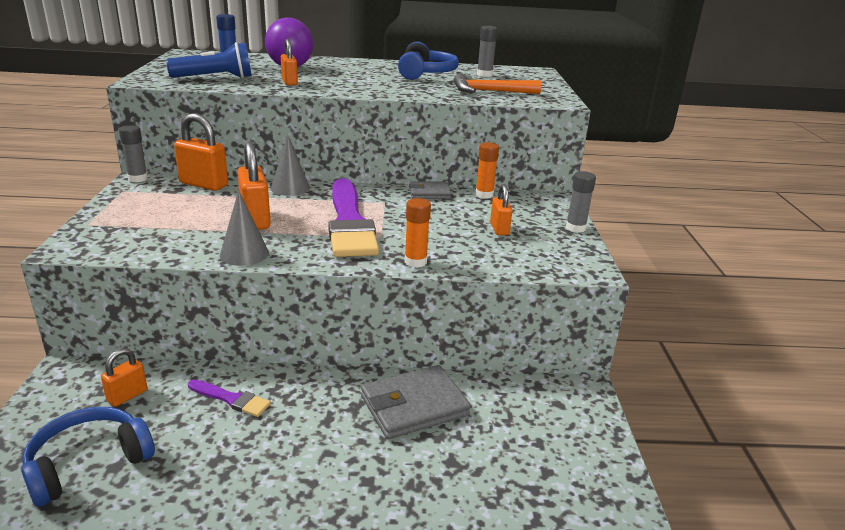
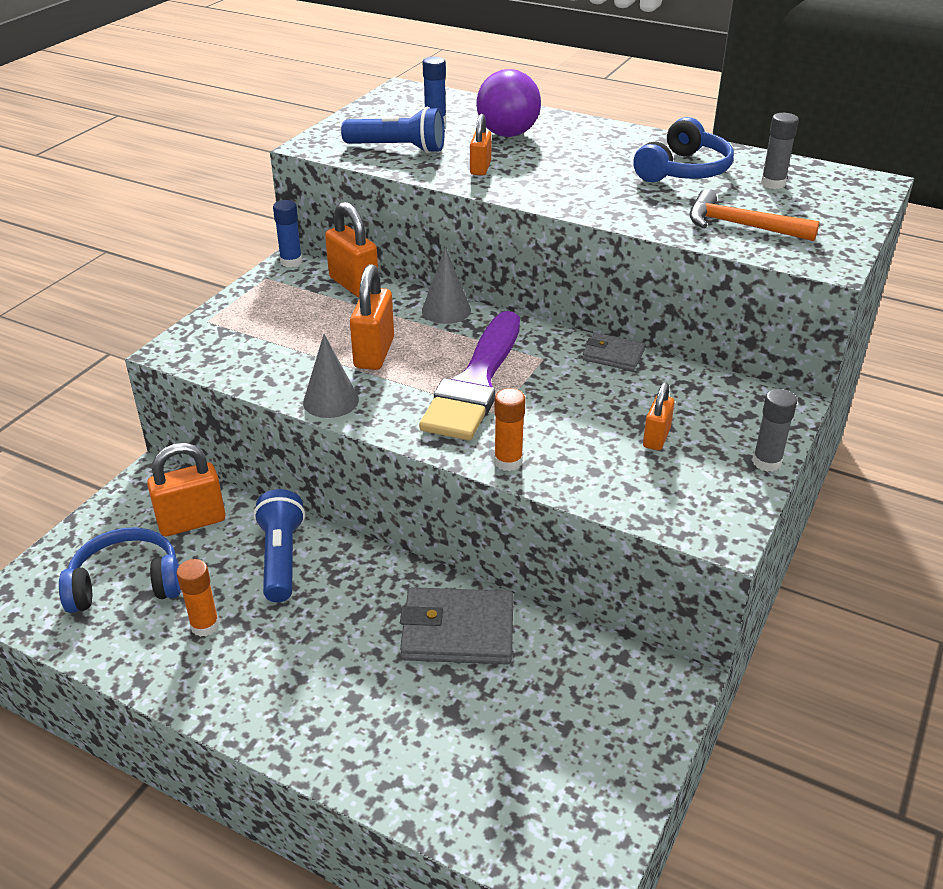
camera: 30 degrees right, 10 degrees up
orange padlock [101,348,147,407] -> orange padlock [147,443,225,537], size x1.66
grey glue stick [119,125,148,182] -> blue glue stick [273,200,302,267]
purple brush [188,379,271,417] -> blue flashlight [254,489,305,602]
orange glue stick [475,142,499,199] -> orange glue stick moved to [176,559,219,637]

